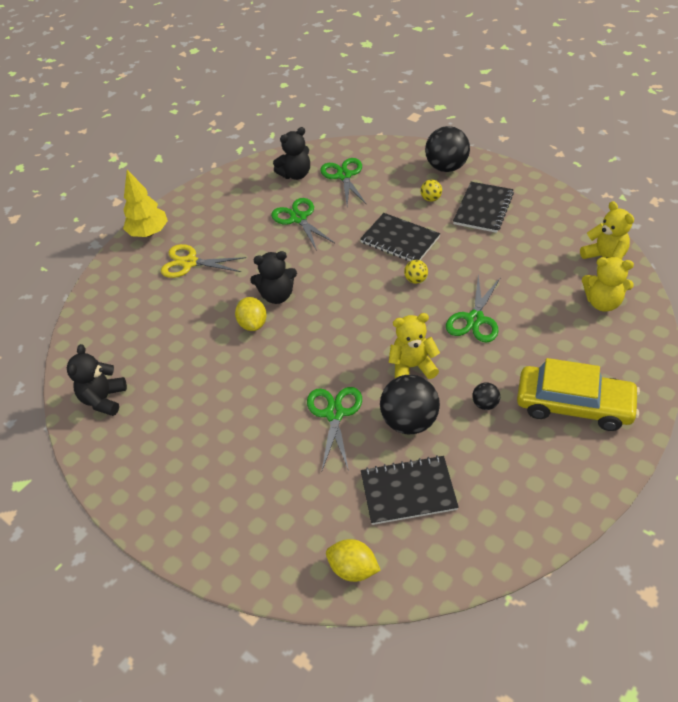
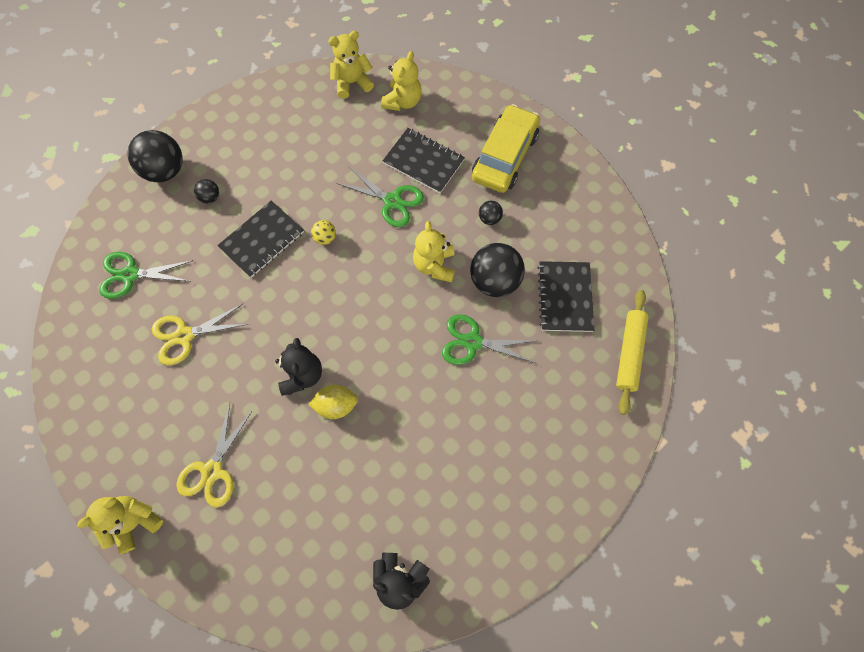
camera: 85 degrees left, 20 degrees up
yellow tree [123,170,168,237] -> yellow teddy bear [77,496,163,554]
green scissors [271,198,335,251] -> yellow scissors [152,304,248,365]
black teddy bear [273,127,310,180] -> none
yellow lemon [326,539,381,582] -> yellow rolling pin [616,290,649,415]
yellow ball [420,180,442,202] -> black ball [194,179,219,203]
black notebook [453,182,514,233] -> black notebook moved to [383,128,465,193]

